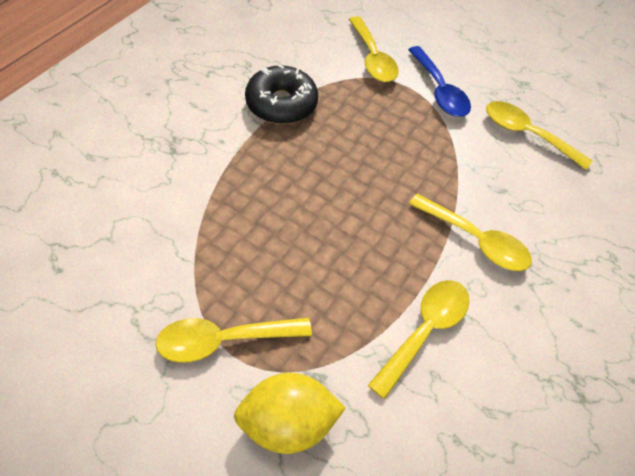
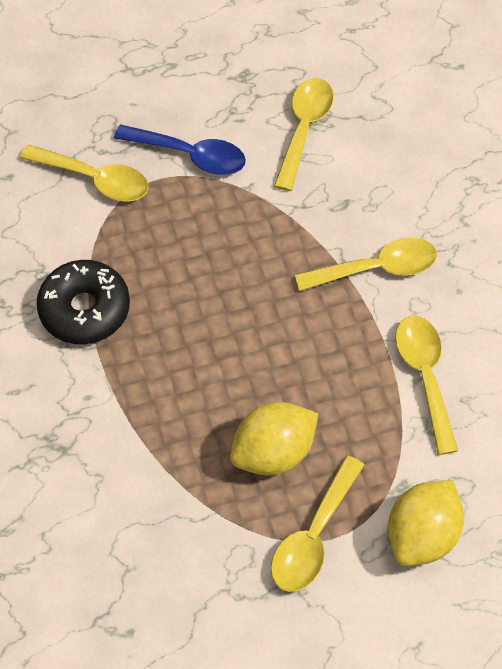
camera: 45 degrees left, 5 degrees up
yellow spoon [486,101,592,170] -> yellow spoon turned 120 degrees clockwise [274,78,334,191]
none -> yellow lemon [230,402,318,475]

